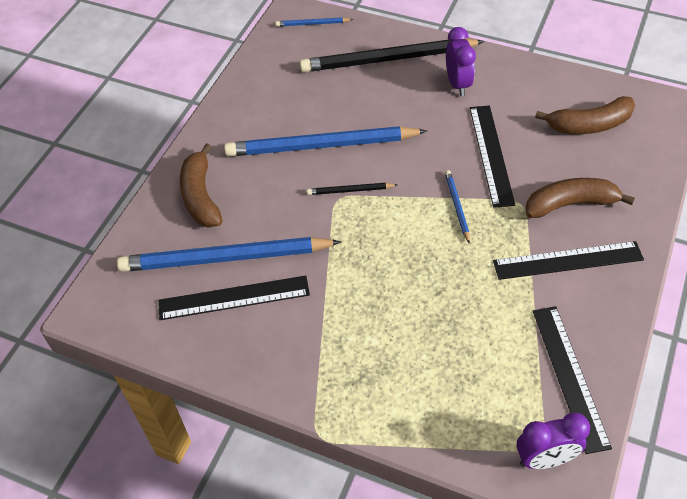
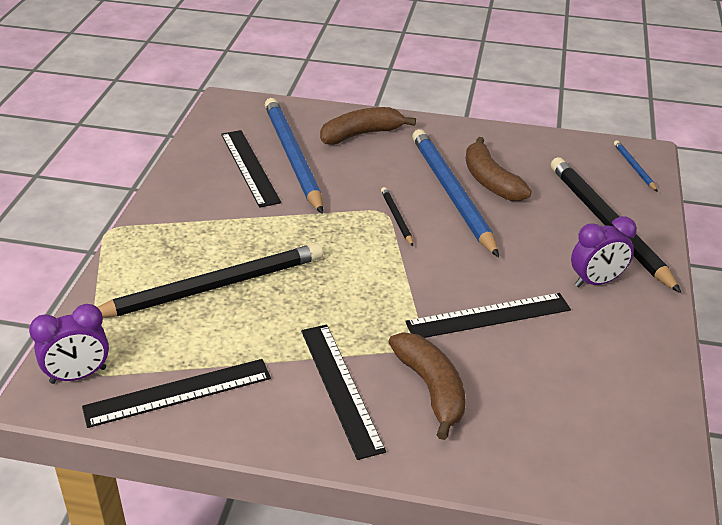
camera: 75 degrees right, 15 degrees down
blue pencil [445,170,470,244] -> none
purple clock [517,412,590,469] -> purple clock turned 90 degrees counterclockwise [29,304,109,384]
brown banana [535,96,635,134] -> brown banana moved to [466,137,532,201]
none -> black pencil [97,243,323,318]

